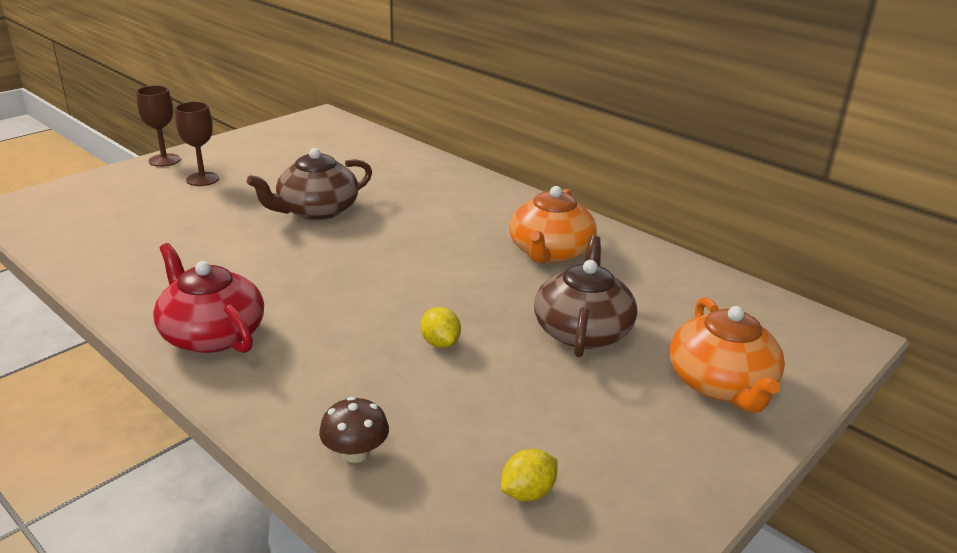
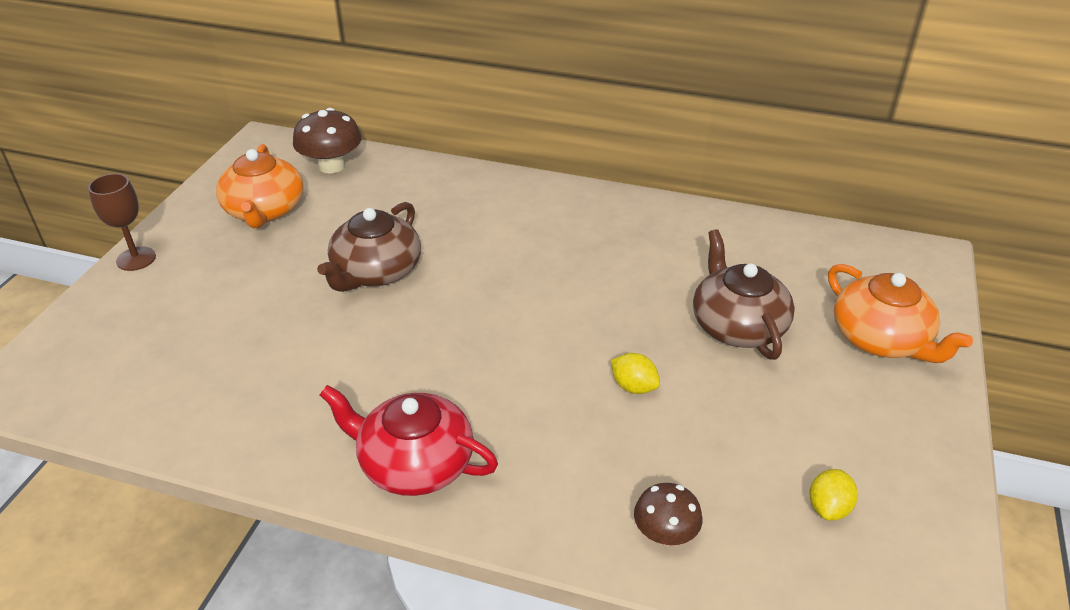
camera: 25 degrees left, 10 degrees up
brown goblet [175,102,219,186] -> none
orange teapot [509,186,597,263] -> orange teapot moved to [216,144,304,228]
none -> brown mushroom [293,108,362,173]

